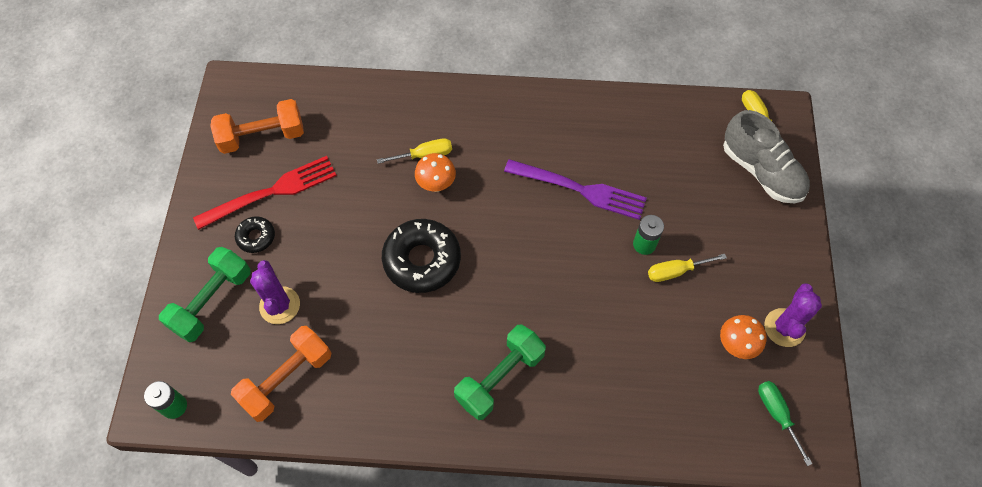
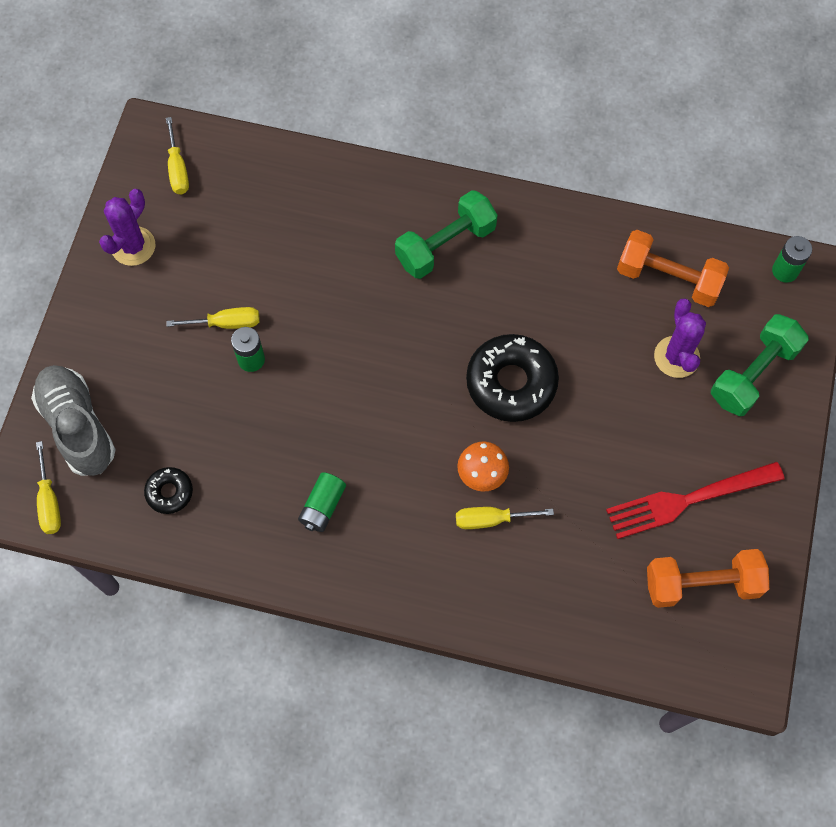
camera: 170 degrees left, 5 degrees up
orange dumbbell [231,326,331,422] -> orange dumbbell turned 60 degrees clockwise [617,230,729,307]
black donut [235,216,275,253] -> black donut moved to [144,467,193,514]
purple fork [504,159,647,220] -> none
orange mushroom [720,315,767,359] -> none
green screwdriver [758,381,812,466] -> yellow screwdriver [166,117,189,194]
none -> green battery [298,472,346,532]

